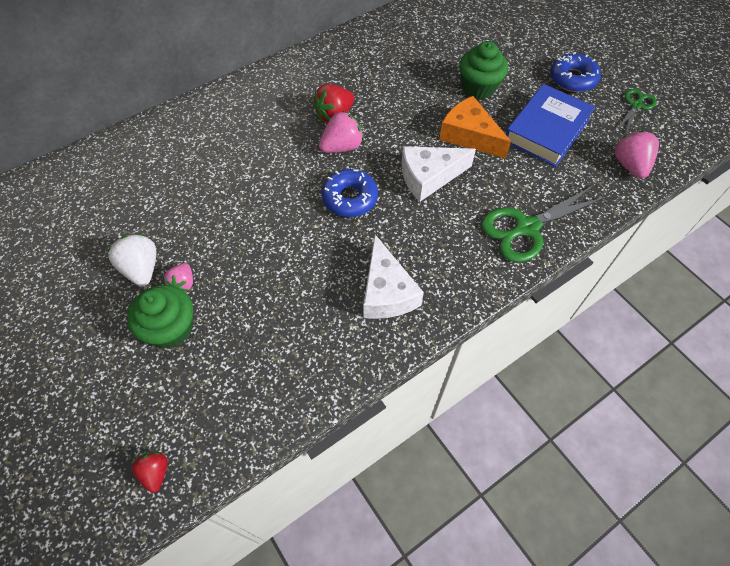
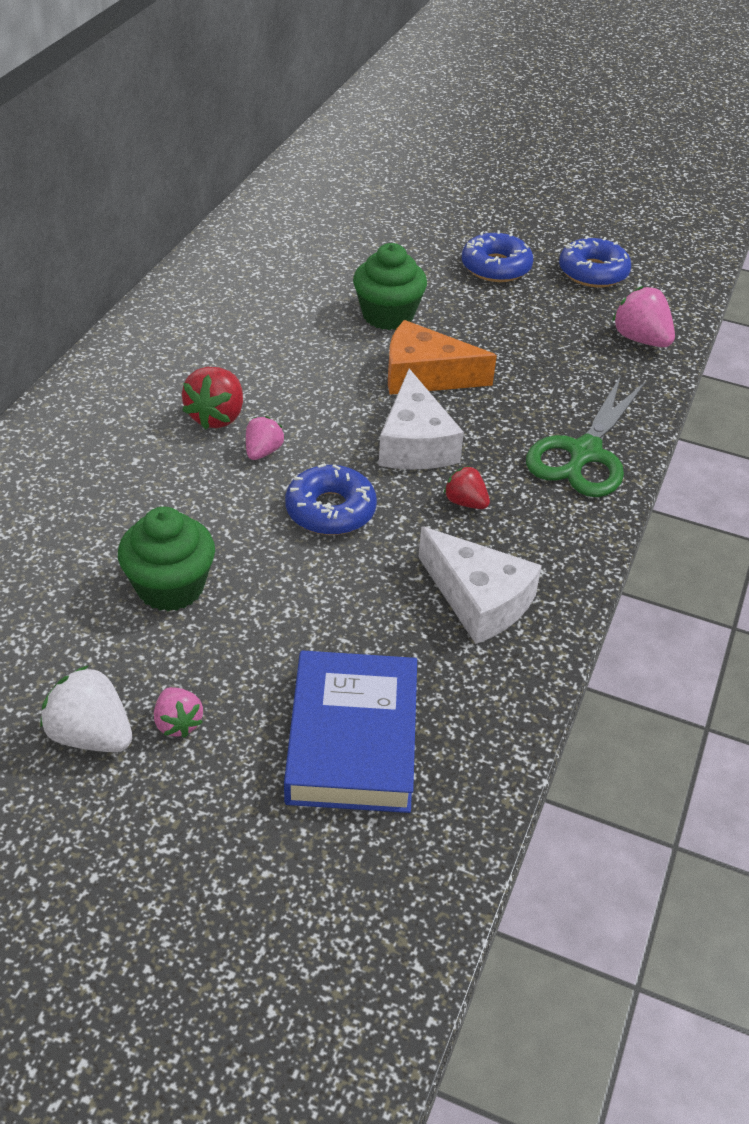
camera: 35 degrees left, 15 degrees down
green cupcake [127,285,193,349] -> green cupcake moved to [118,507,215,611]
red strawberry [132,452,168,493] -> red strawberry moved to [444,466,490,509]
pink strawberry [319,111,364,153] -> pink strawberry [246,416,284,460], size x0.62
white cheese [402,146,476,202] -> white cheese turned 45 degrees counterclockwise [379,369,464,469]
blue book [506,84,595,167] -> blue book moved to [284,650,417,813]
green scissors [618,89,657,132] -> blue donut [559,236,631,287]

